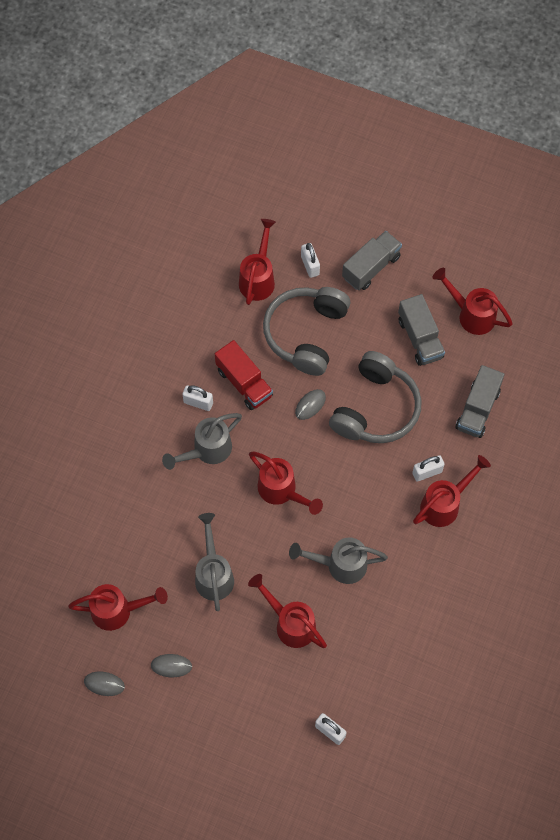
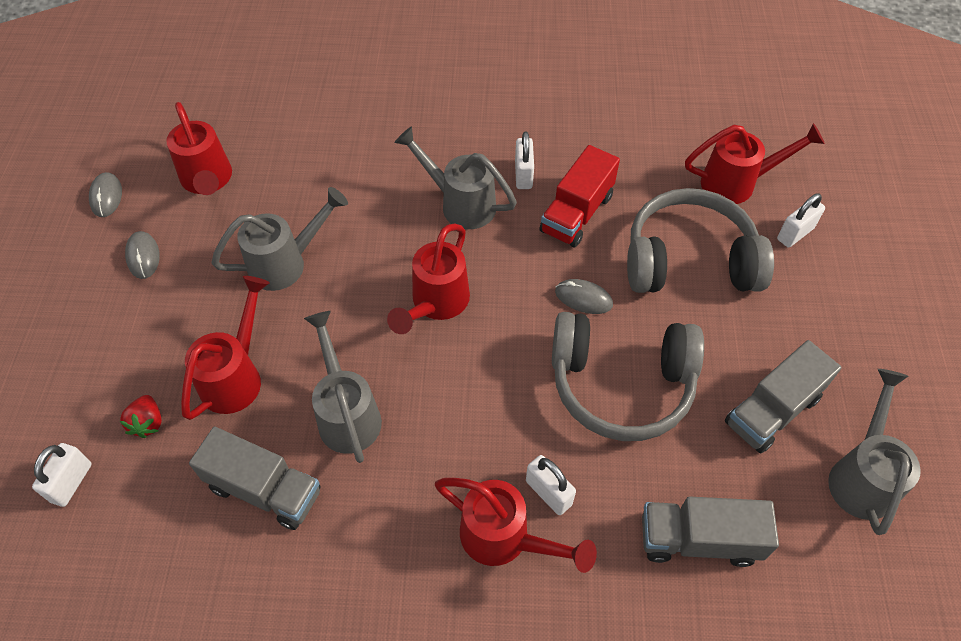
camera: 70 degrees right, 10 degrees down
grey truck [342,231,402,290] -> grey truck moved to [189,427,321,530]
red watering can [432,268,513,335] -> grey watering can [828,369,921,535]
none -> red strawberry [120,395,162,438]

